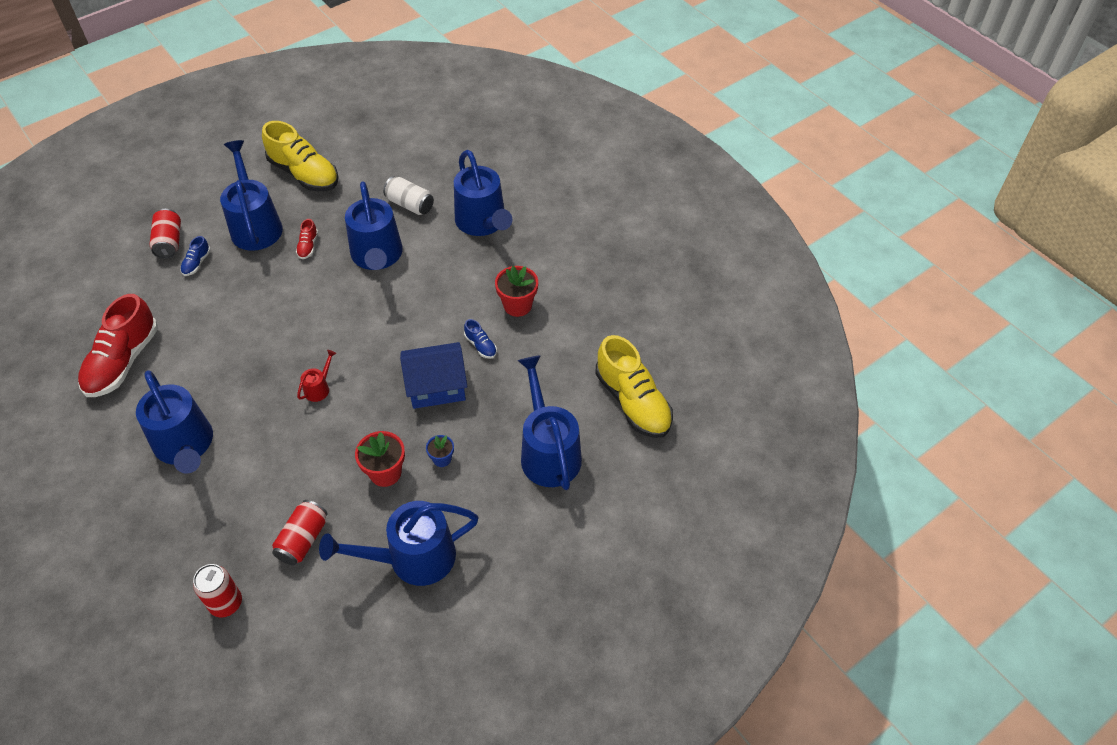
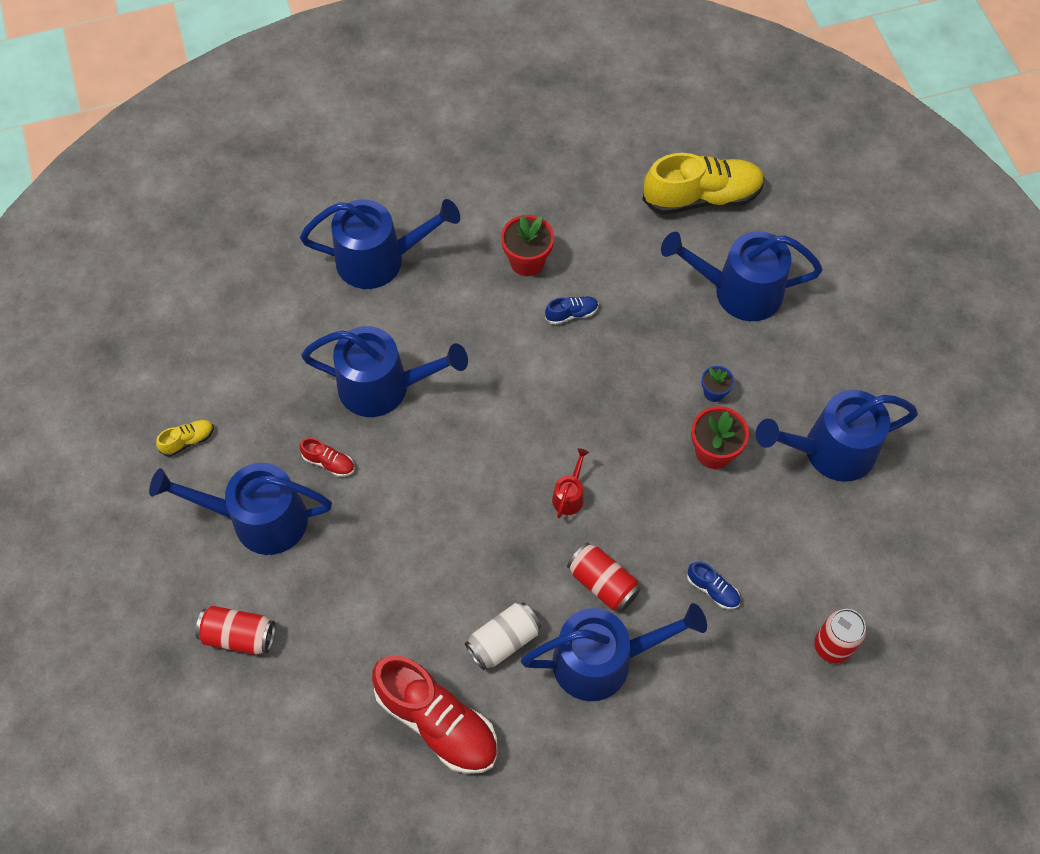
camera: 70 degrees left, 10 degrees up
blue shoe [180,236,211,276] -> blue shoe moved to [687,561,740,609]
yellow shoe [262,121,339,191] -> yellow shoe [156,420,214,457], size x0.43
red can [272,500,328,566] -> red can moved to [567,542,641,612]
red watering can [297,350,337,402] -> red watering can turned 60 degrees clockwise [552,448,589,518]
blue watering can [319,501,479,586] -> blue watering can turned 75 degrees clockwise [756,390,918,482]
white can [383,176,434,215] -> white can moved to [465,602,541,670]
blue house [400,342,468,409] -> none

